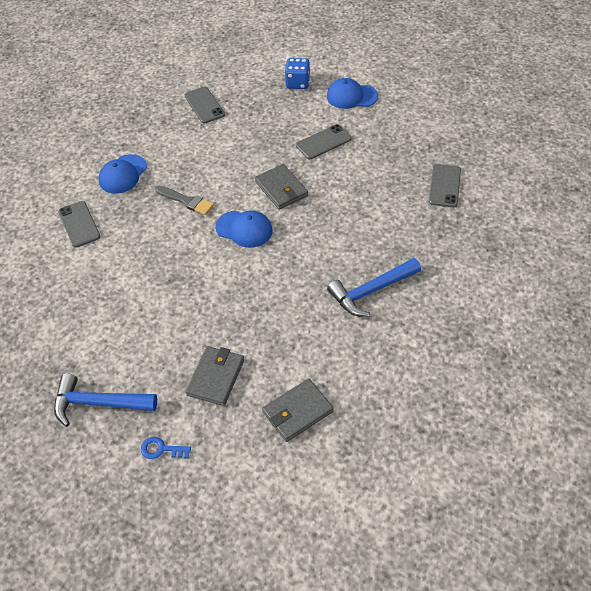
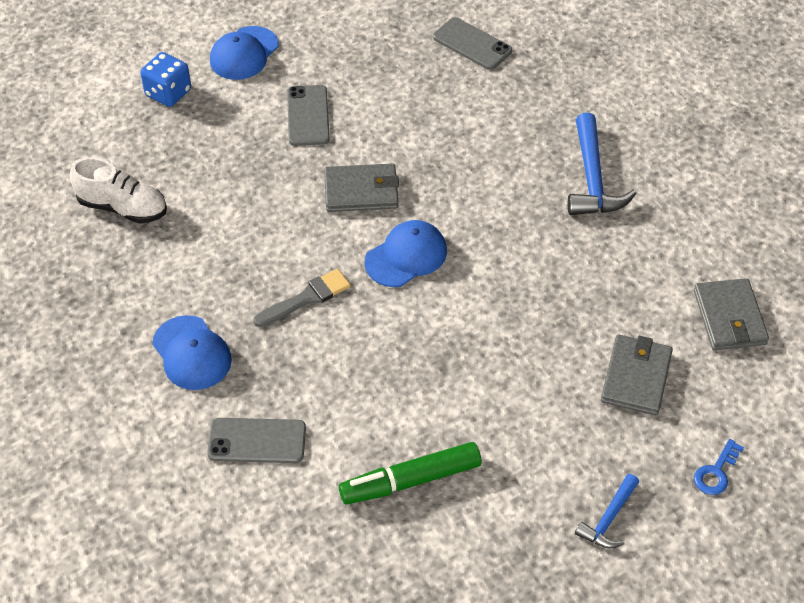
camera: 65 degrees left, 0 degrees up
blue hammer [54,373,157,427] -> blue hammer [575,474,639,548], size x0.58
grey phone [185,87,225,123] -> white shoe [70,157,167,224]
grey wallet [185,346,244,406] -> grey wallet turned 60 degrees clockwise [601,335,673,415]
none -> green marker [339,442,481,504]

